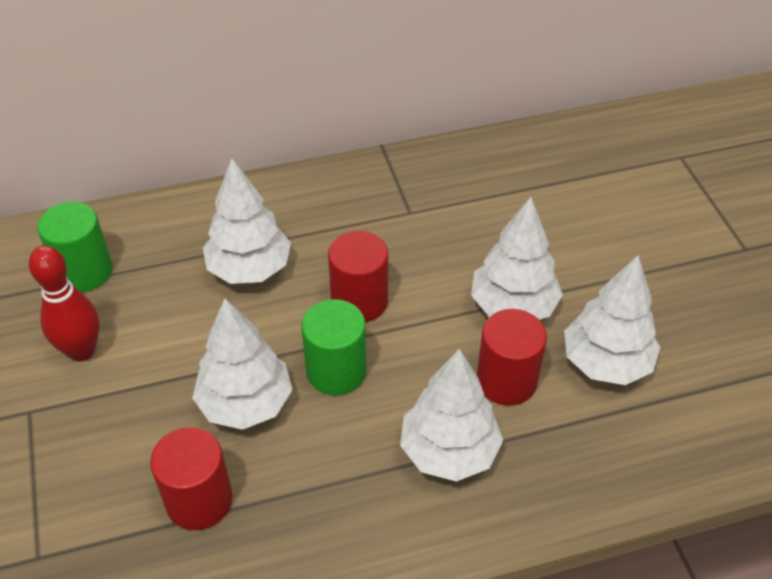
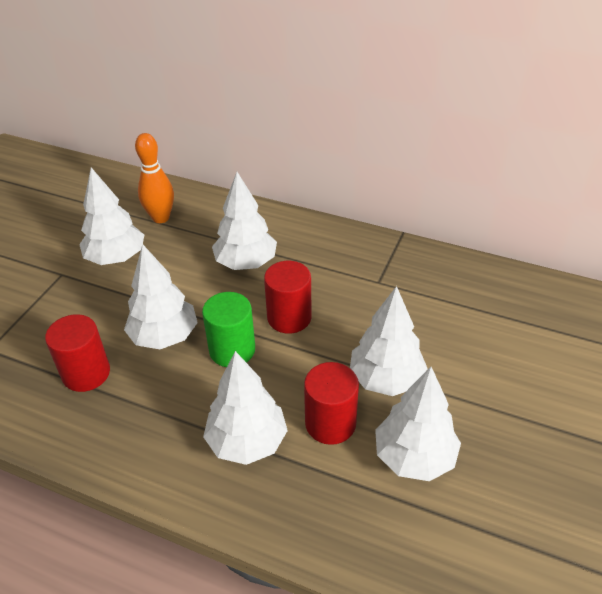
camera: 40 degrees right, 5 degrees down
red bowling pin [29,245,100,362] -> white tree [79,167,144,265]
green cylinder [37,201,113,292] -> orange bowling pin [135,133,174,223]

